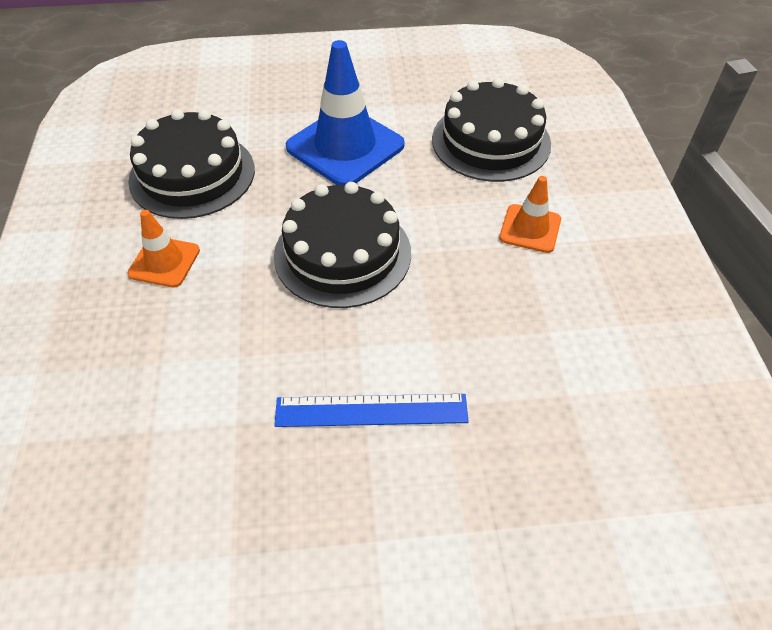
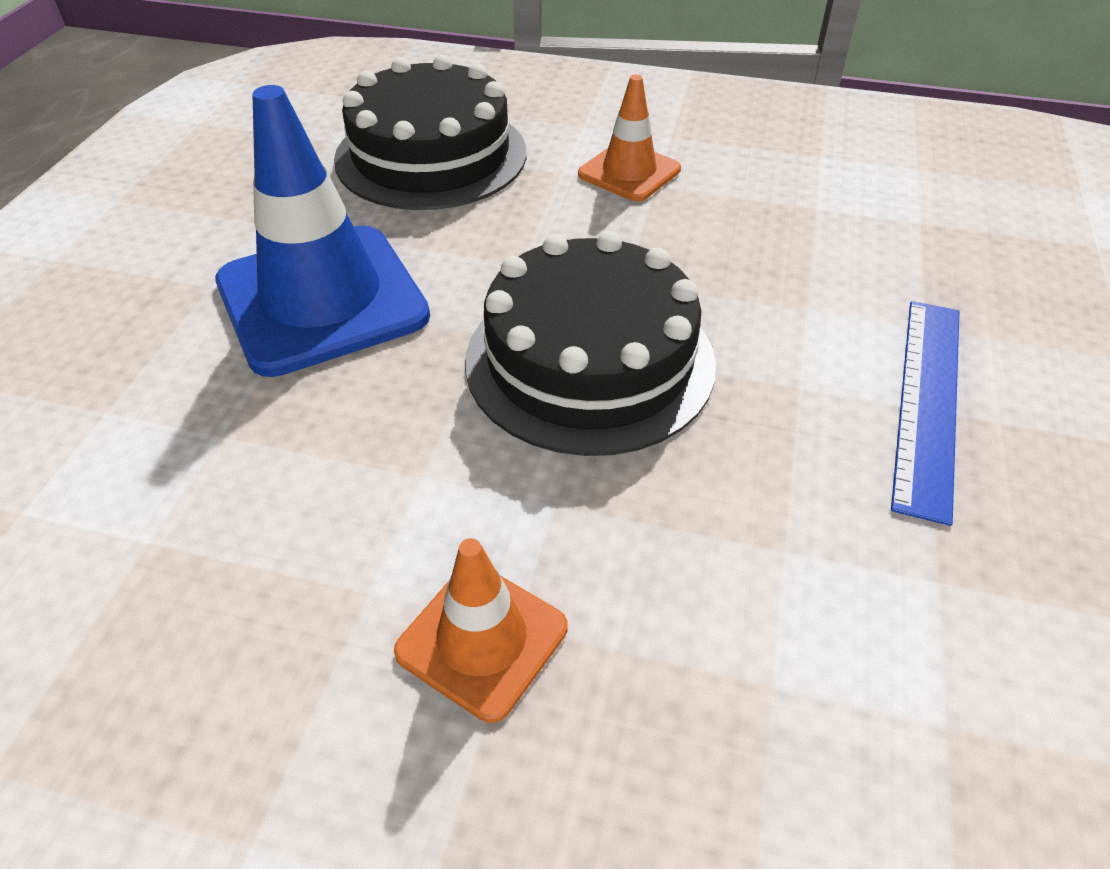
camera: 70 degrees left, 5 degrees down
black cake [128,109,255,219] -> none

